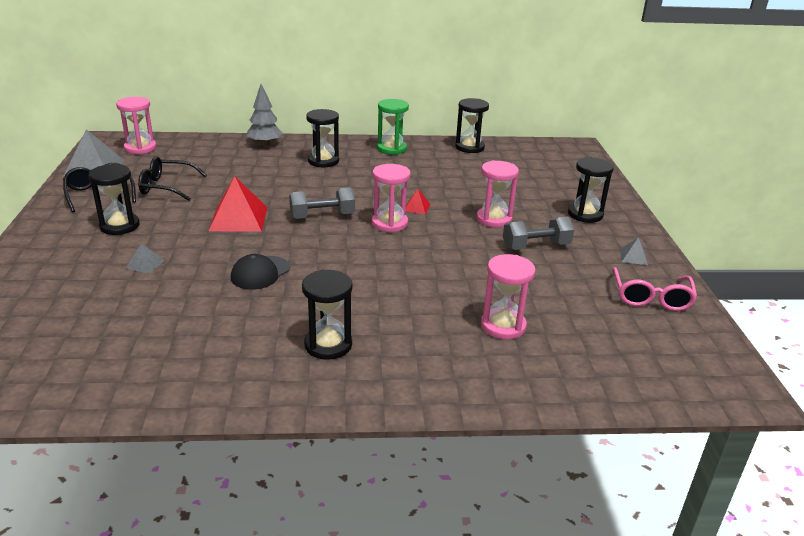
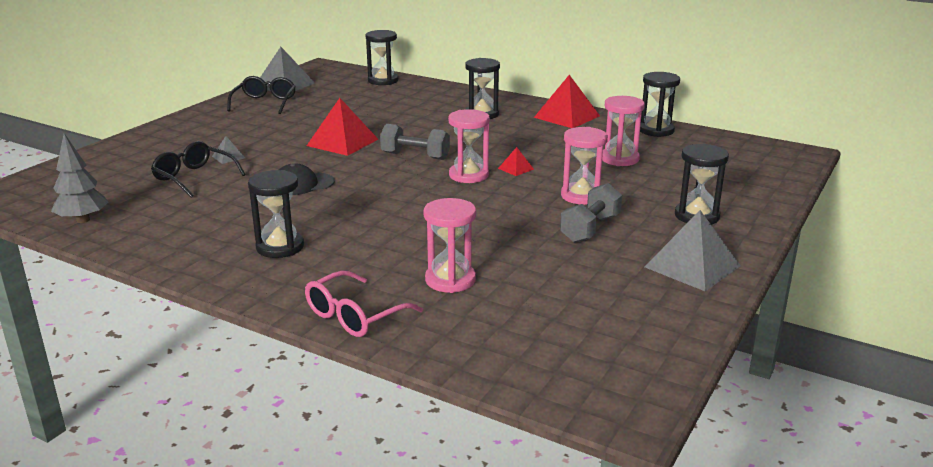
camera: 35 degrees right, 5 degrees down
black hourglass [88,164,140,235] -> black hourglass moved to [366,30,398,85]
pink hourglass [116,97,157,154] -> pink hourglass moved to [602,96,645,166]
black glasses [138,156,207,201] -> black glasses moved to [151,141,246,197]
grey tree [247,84,283,146] -> grey tree moved to [51,133,108,223]
green hourglass [377,99,409,155] -> red pyramid [534,75,600,128]
grey dumbbell [503,216,574,250] -> grey dumbbell turned 75 degrees counterclockwise [560,183,622,243]
pink glasses [613,267,697,311] -> pink glasses moved to [305,270,423,337]
grey pyramid [620,237,648,265] -> grey pyramid [645,210,741,292], size x2.13

